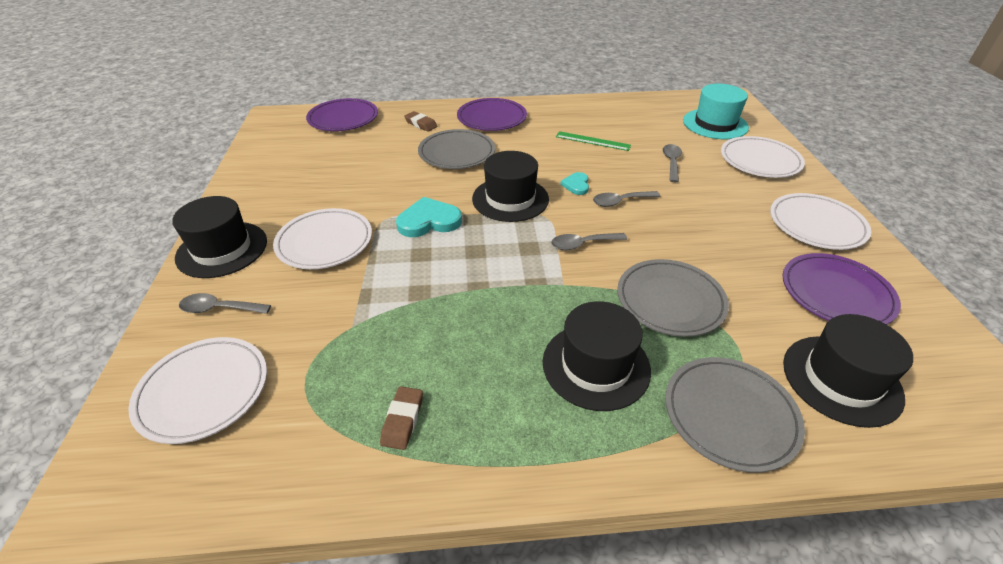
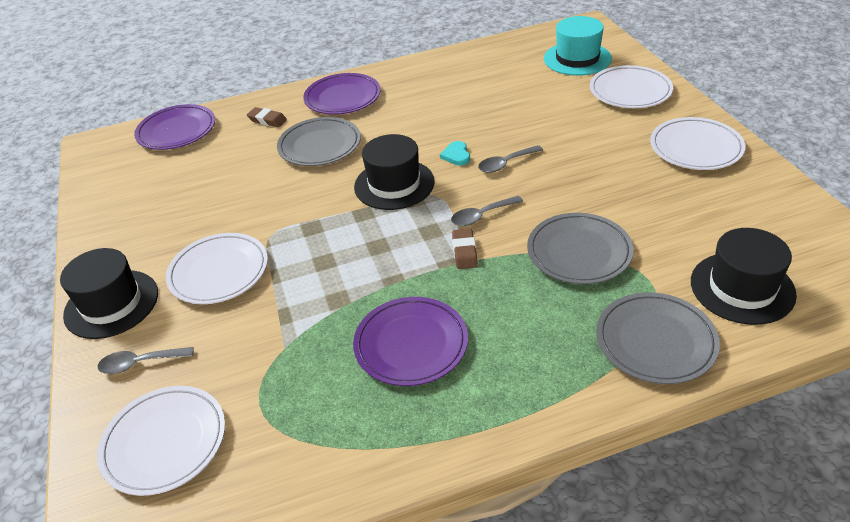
camera: 10 degrees left, 0 degrees up
brown eraser [380,386,423,450] -> brown eraser moved to [452,229,478,269]
turquoise heart [396,197,462,237] -> none
black hat [543,301,651,411] -> none
green ruler [556,131,631,151] -> none
grey spoon [663,144,682,182] -> none
purple plate [783,253,901,325] -> purple plate moved to [353,297,468,386]

